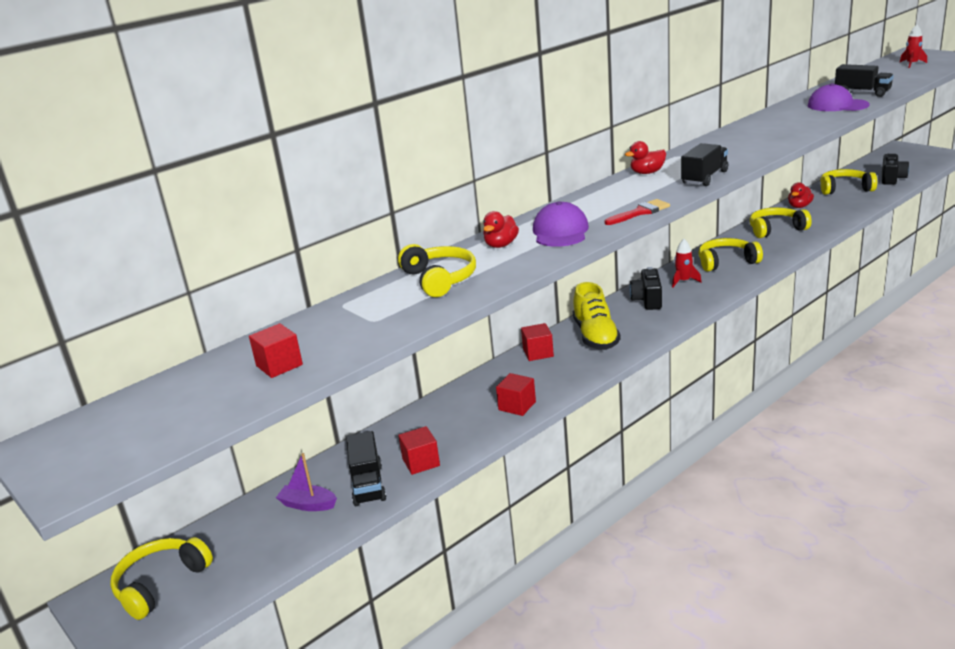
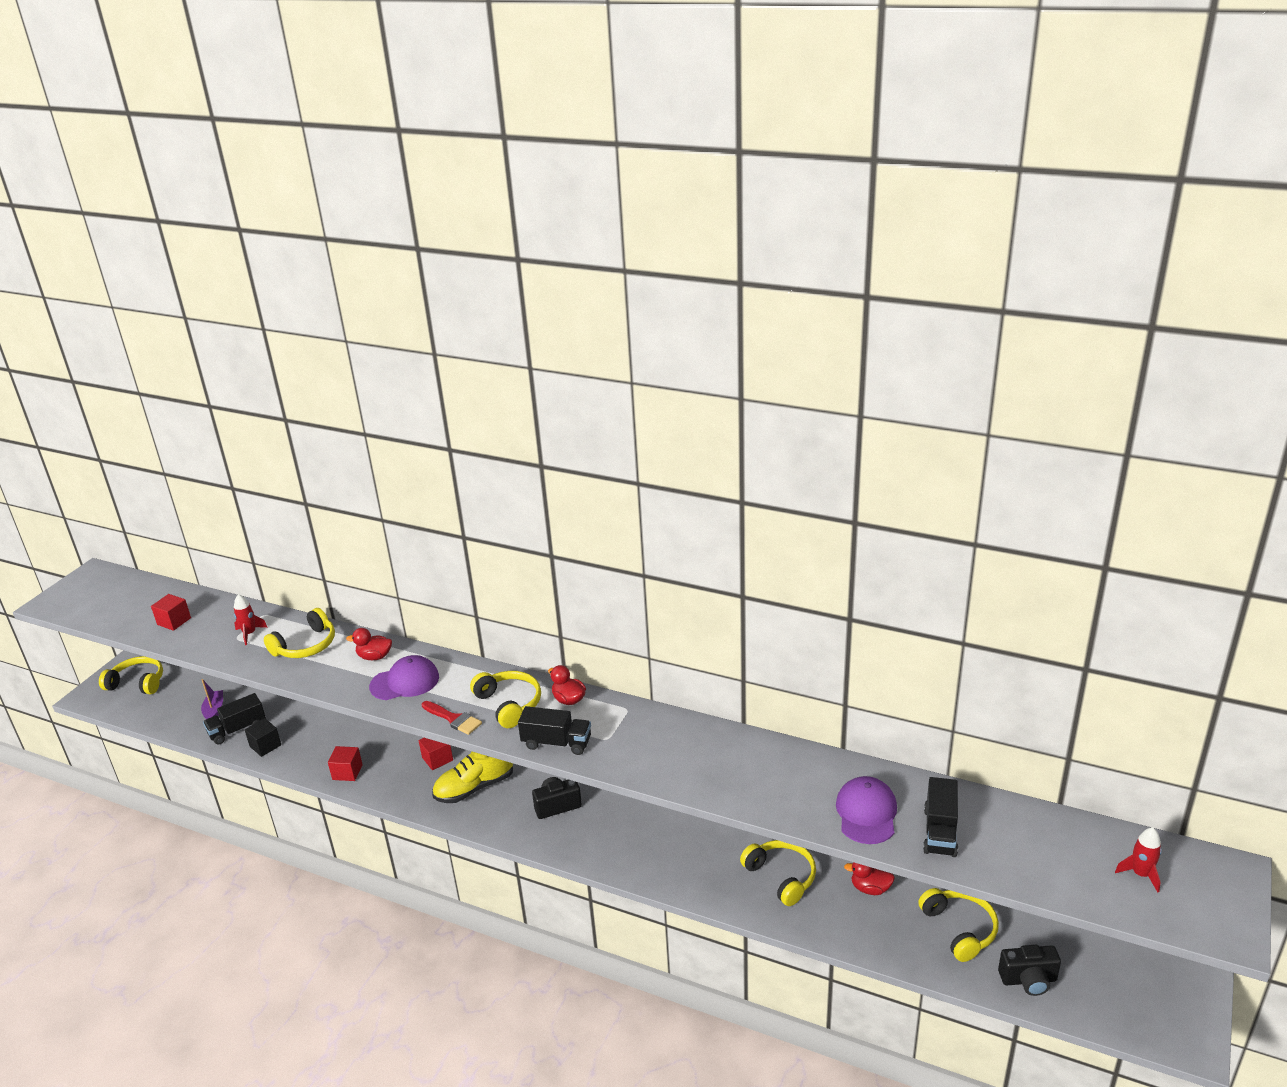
camera: 65 degrees right, 5 degrees up
red cube [398,426,440,475] -> black cube [245,718,281,757]
red rocket [672,239,701,288] -> red rocket moved to [234,594,268,645]
yellow headphones [699,238,763,272] -> yellow headphones moved to [470,671,541,728]

